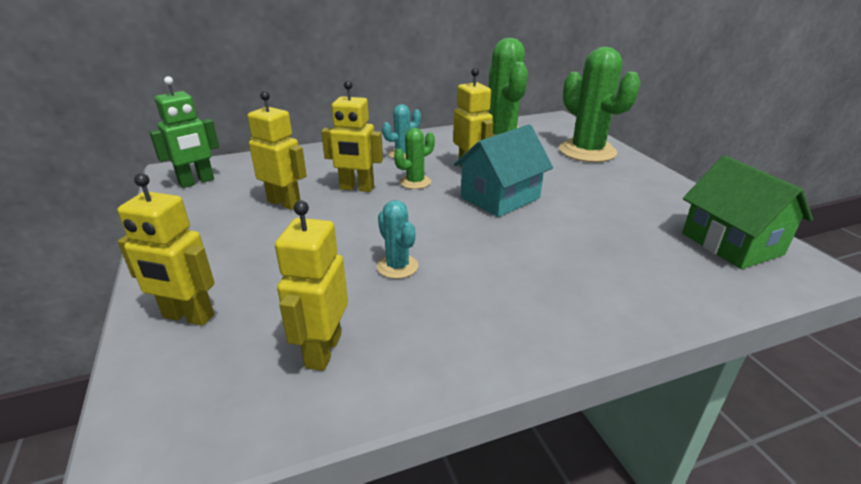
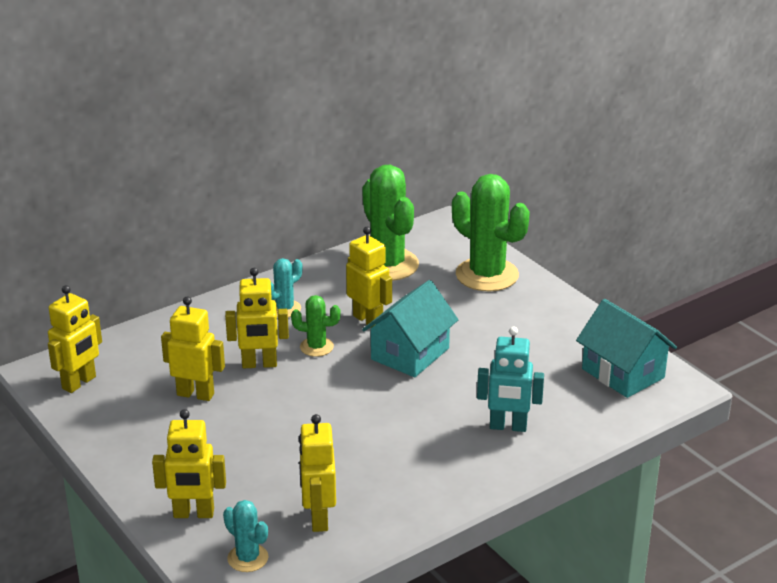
camera: 15 degrees left, 0 degrees up
green robot [149,76,219,188] -> yellow robot [48,285,102,393]
turquoise cactus [377,200,419,279] -> turquoise cactus moved to [223,500,268,572]
green cactus [394,128,435,189] -> green cactus turned 60 degrees clockwise [291,295,341,357]
green house [682,155,813,269] -> turquoise house [576,299,677,398]
none -> turquoise robot [477,327,544,432]

